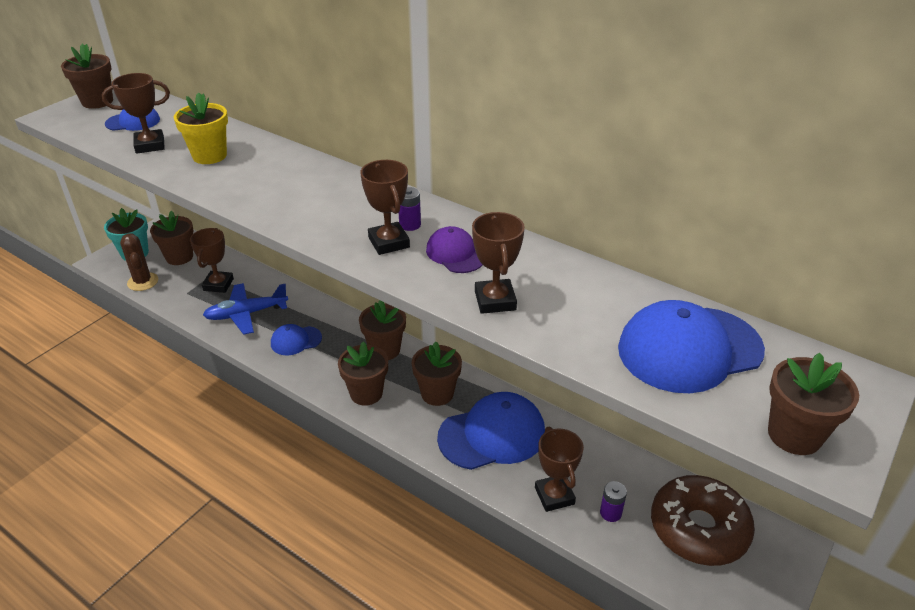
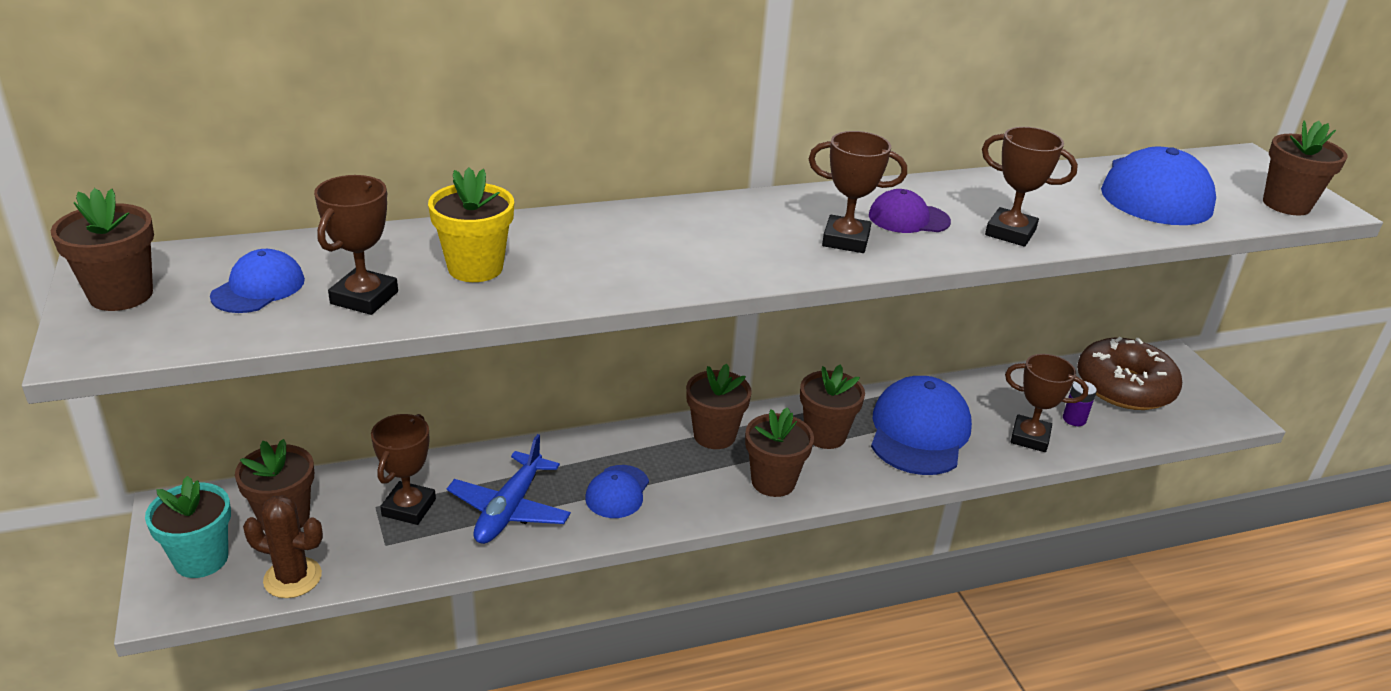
camera: 55 degrees left, 5 degrees down
brown trophy [190,228,234,293] -> brown trophy turned 60 degrees clockwise [371,414,436,525]
purple battery [399,187,421,231] -> none

